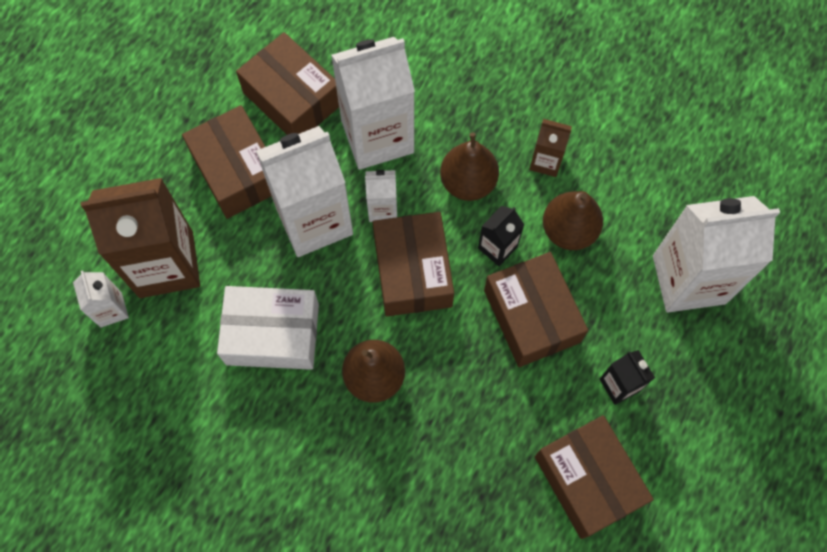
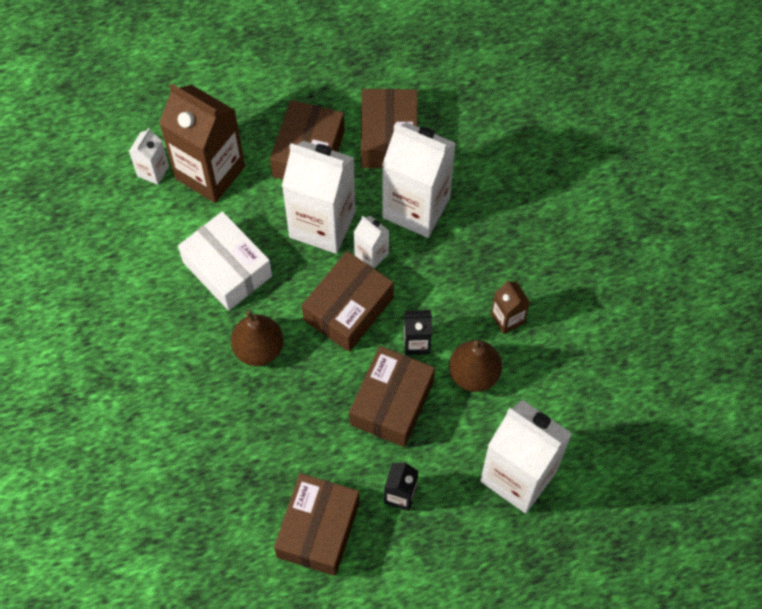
camera: 45 degrees right, 5 degrees down
brown pear [440,132,499,201] -> none

